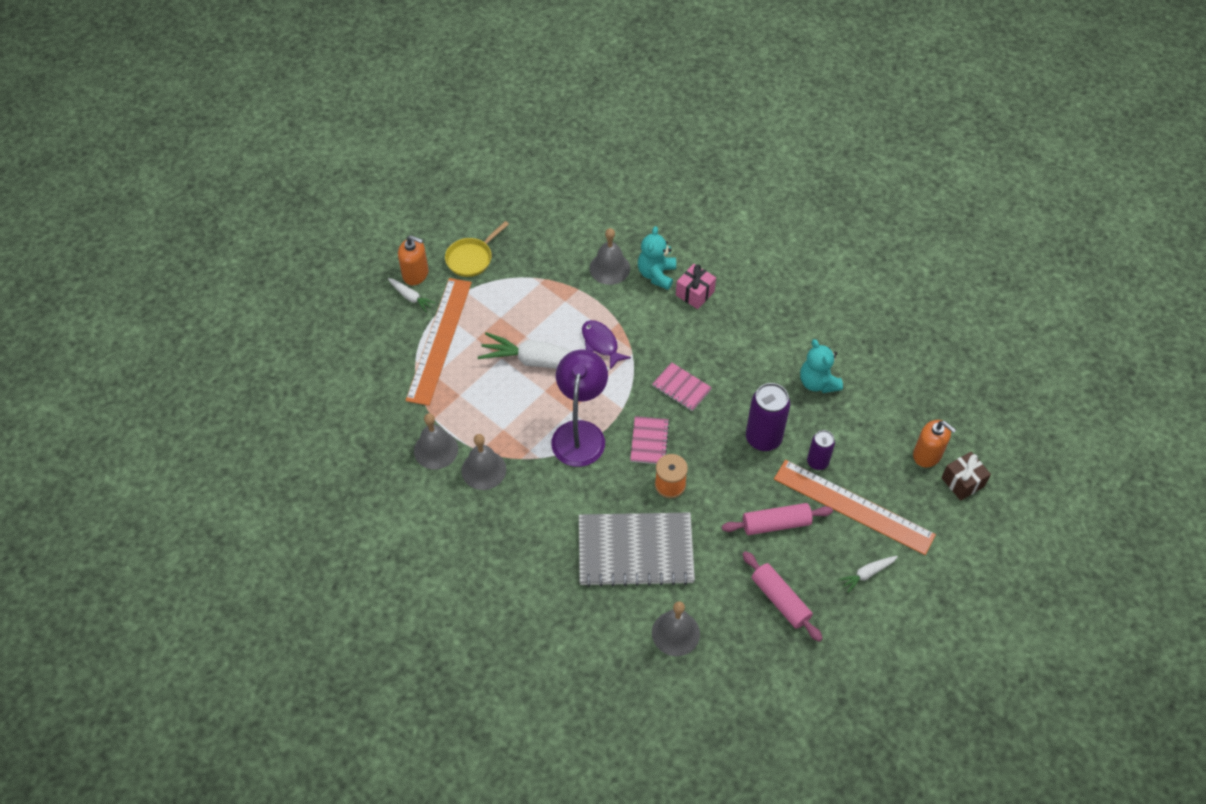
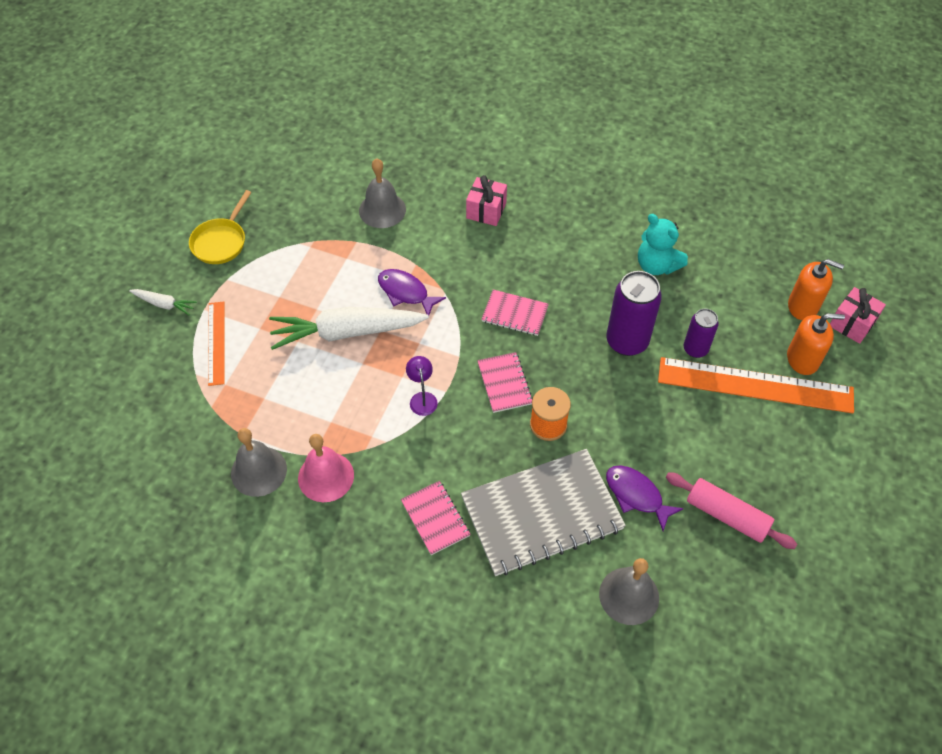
camera: 20 degrees left, 0 degrees up
orange soap dispenser [398,235,428,285] -> orange soap dispenser moved to [787,313,845,375]
orange ruler [406,278,472,406] -> orange ruler [208,302,225,386], size x0.54
grey bell [461,434,506,490] -> pink bell [298,434,354,502]
purple lamp [551,350,608,467] -> purple lamp [406,356,438,416], size x0.43
turquoise teddy bear [638,226,676,290] -> none
pink rolling pin [722,503,833,535] -> none
white carrot [838,556,898,593] -> none
brown gift [941,452,991,501] -> pink gift [830,287,886,344]
none -> pink notebook [401,481,471,555]
none -> purple fish [606,465,684,531]

